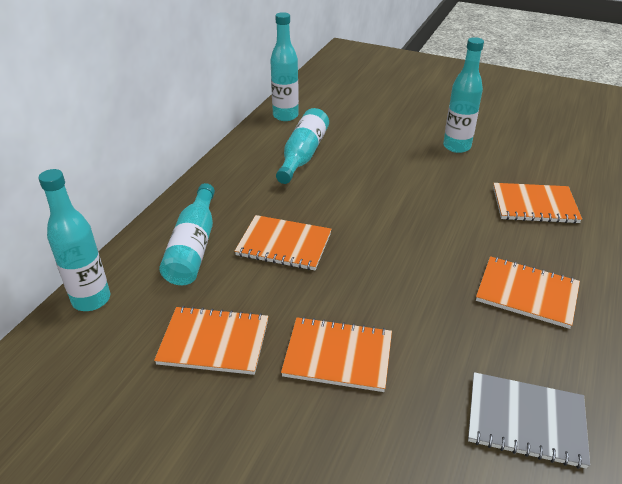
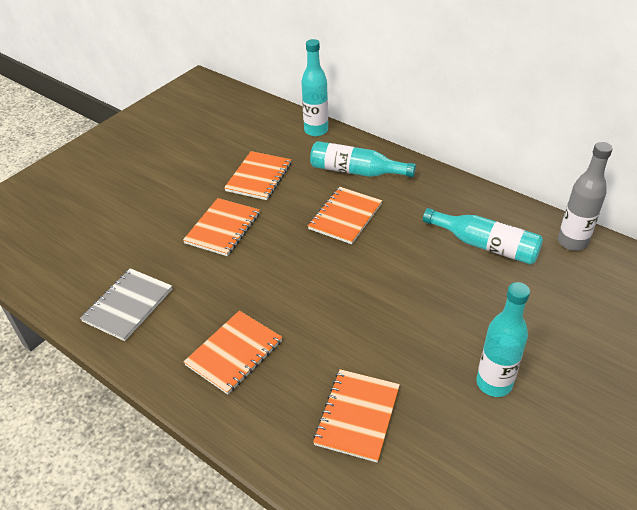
camera: 105 degrees right, 5 degrees up
turquoise bottle [270,12,299,121] -> grey bottle [558,142,613,251]

